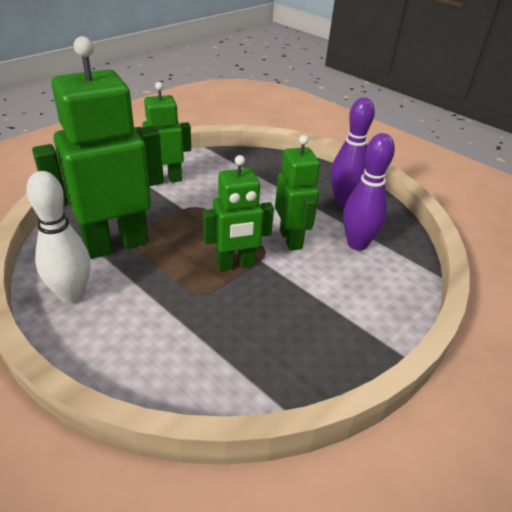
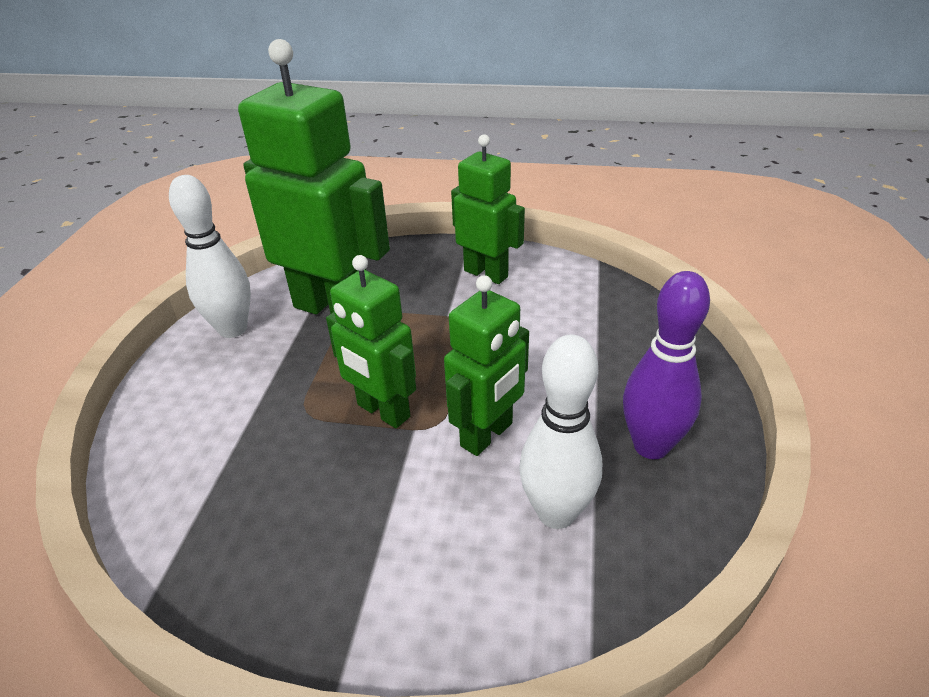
camera: 60 degrees right, 0 degrees up
purple bowling pin [343,133,395,251] -> white bowling pin [519,335,602,529]

